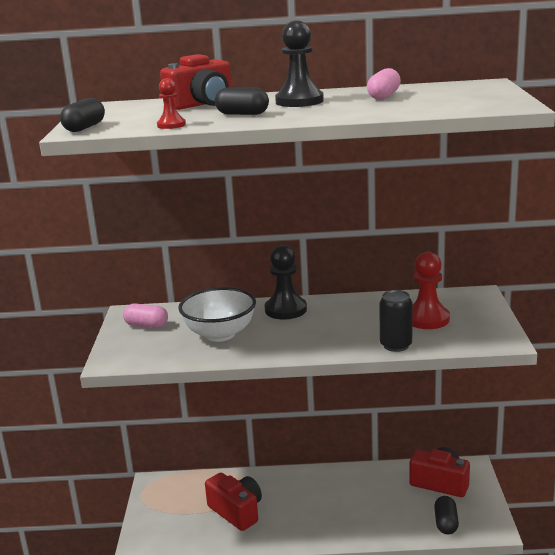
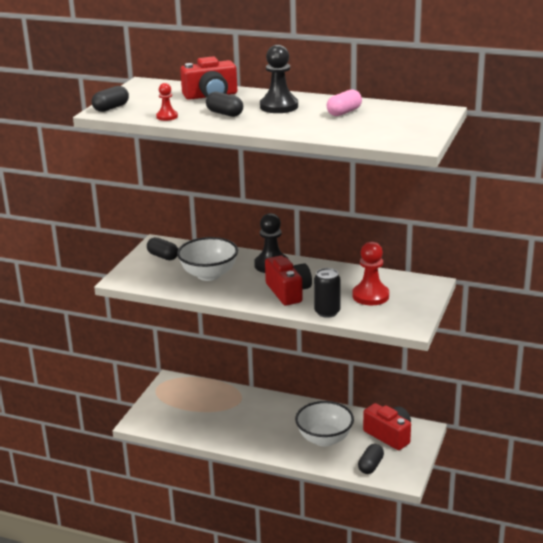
camera: 20 degrees right, 5 degrees up
pink capsule [123,304,168,328] -> black capsule [147,237,178,260]
red camera [205,473,262,531] -> red camera moved to [265,256,312,306]
none -> white bowl [295,401,354,446]

